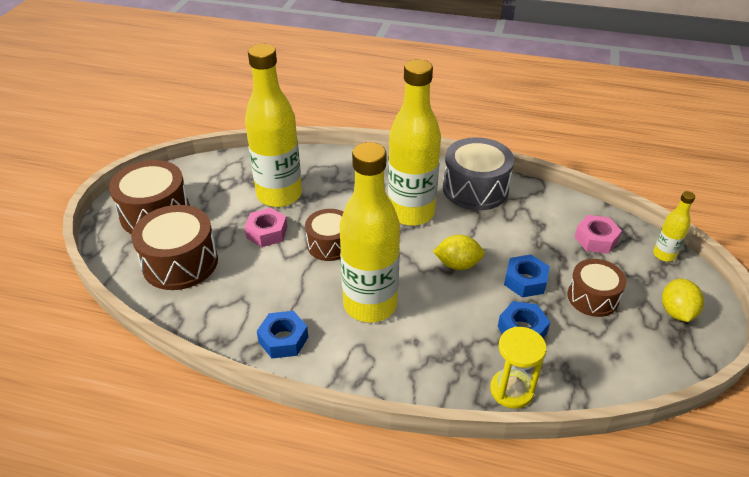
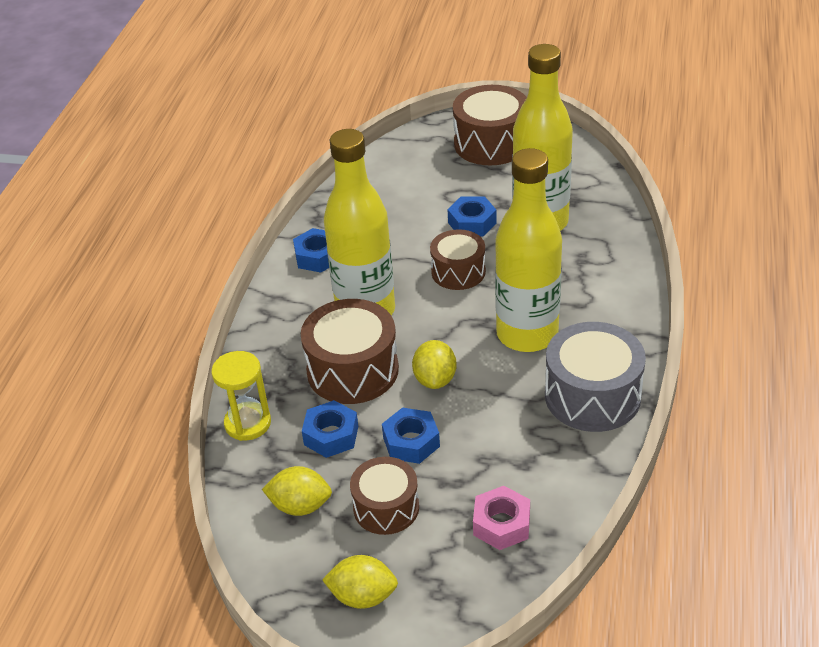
camera: 90 degrees right, 0 degrees up
brown drum [131,205,218,290] -> brown drum moved to [301,299,399,404]
pink nut [245,208,288,247] -> blue nut [448,197,497,237]
yellow bottle [653,191,695,262] -> none
none -> yellow lemon [262,466,332,516]

